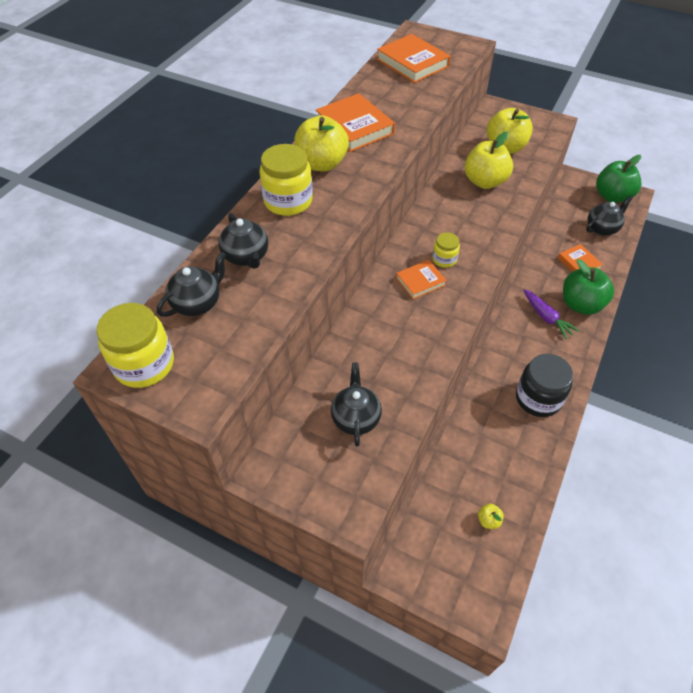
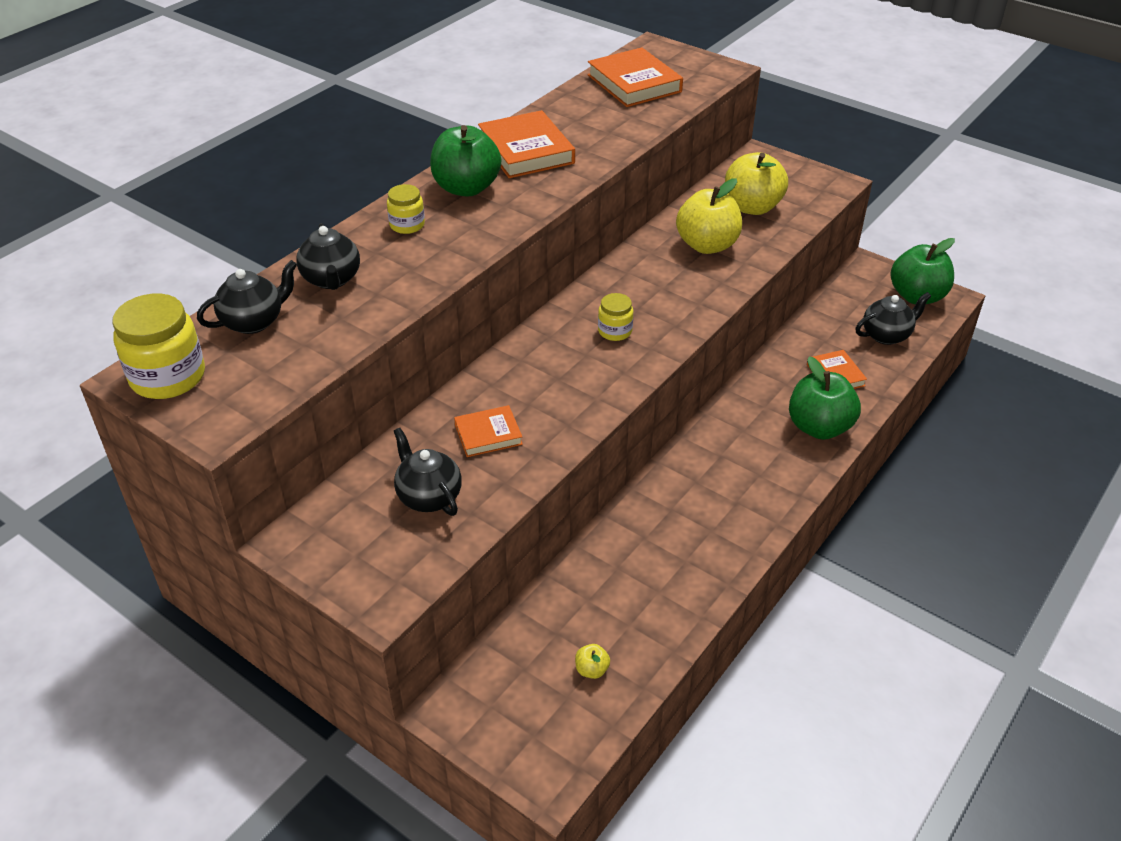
camera: 10 degrees right, 10 degrees down
yellow jar [259,144,313,216] -> yellow jar [387,184,425,234], size x0.55
yellow apple [294,116,349,171] -> green apple [430,125,501,197]
black teapot [331,363,382,447] -> black teapot turned 45 degrees counterclockwise [394,428,462,516]
orange book [396,260,447,299] -> orange book moved to [454,405,523,457]
black jar [516,354,573,417] -> none
purple carrot [524,289,579,339] -> none

